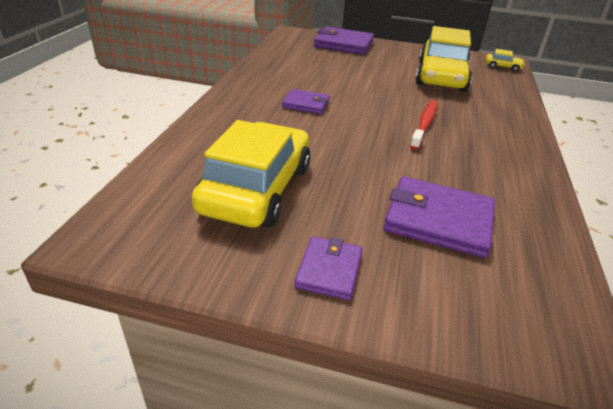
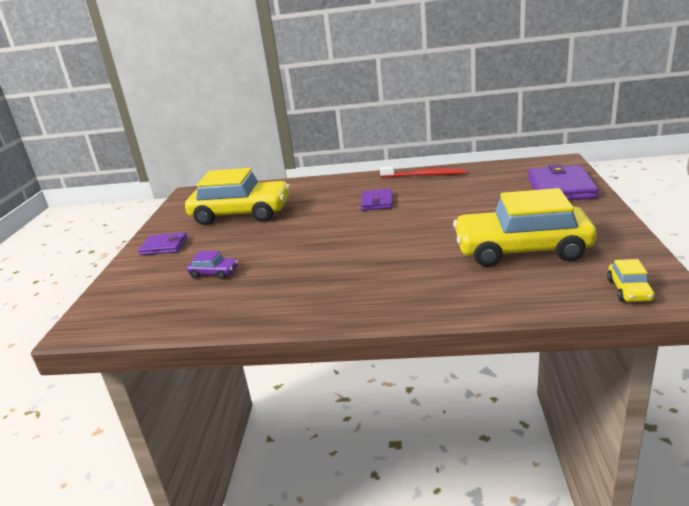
camera: 85 degrees right, 10 degrees down
purple wallet [384,176,495,258] -> purple car [187,251,238,279]
red toothbrush [410,100,438,150] -> red toothbrush moved to [380,166,466,178]

